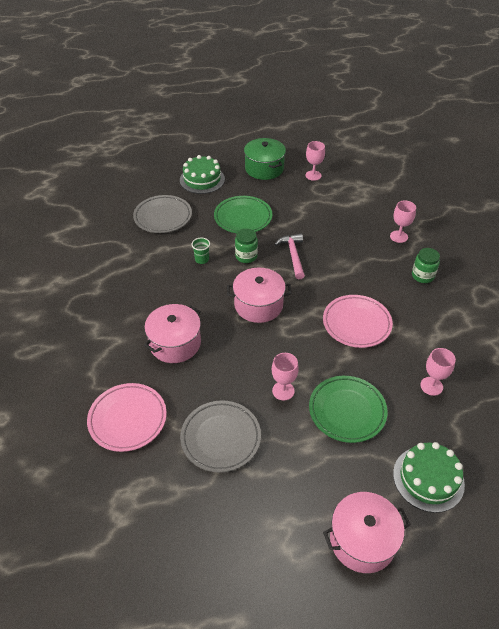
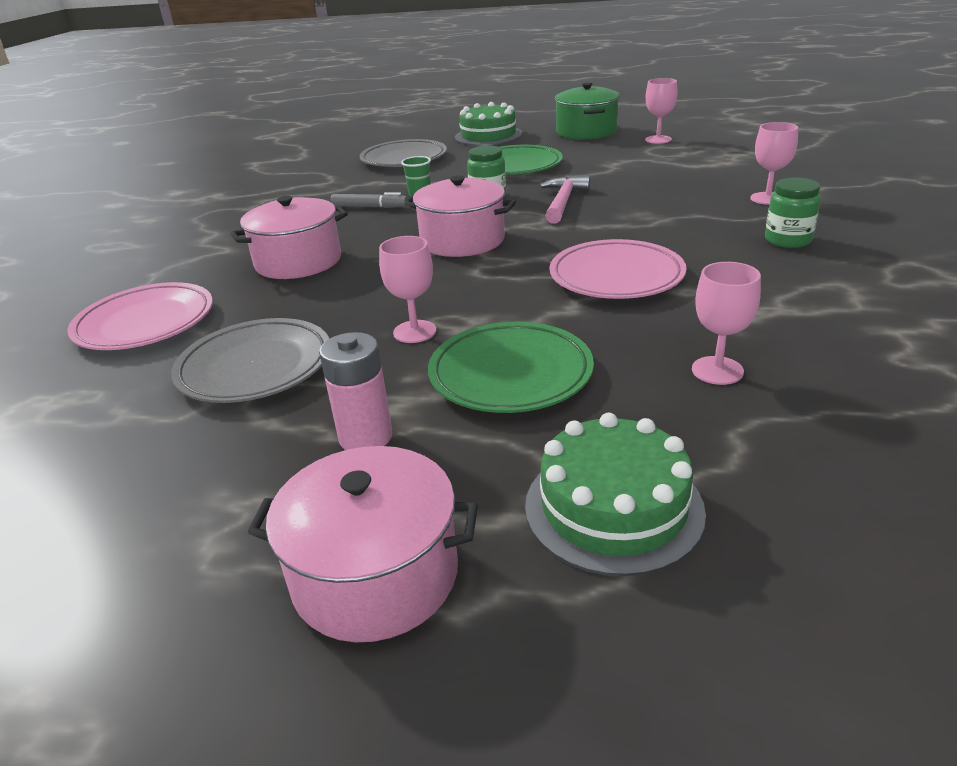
camera: 25 degrees right, 15 degrees down
none -> pink battery [319,332,393,450]
none -> grey marker [331,192,407,208]

